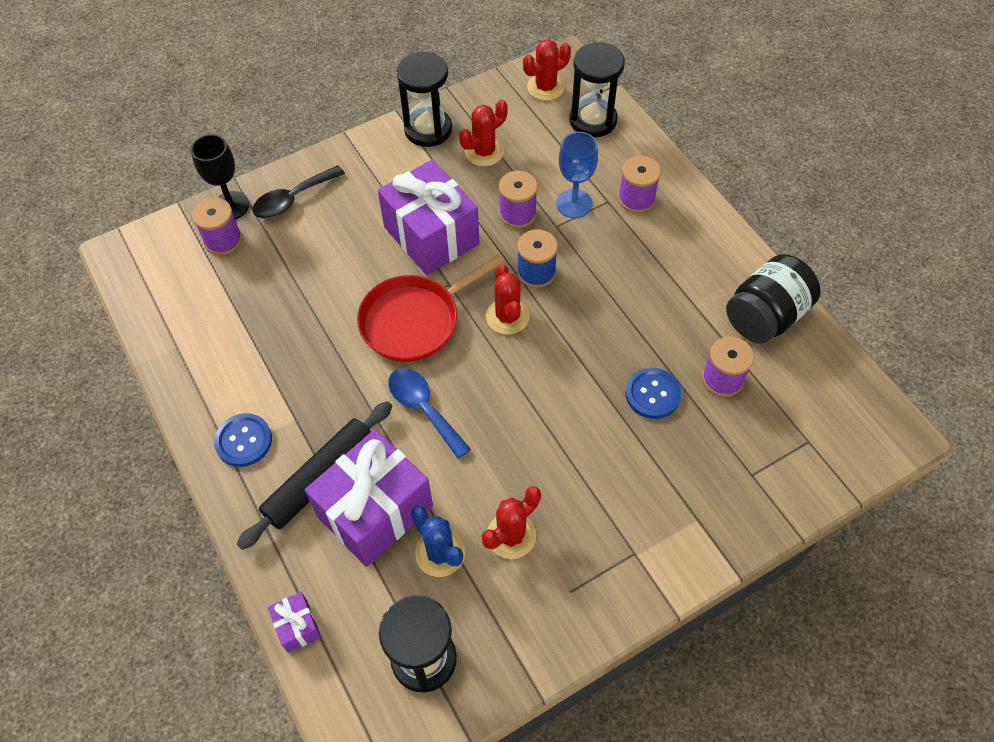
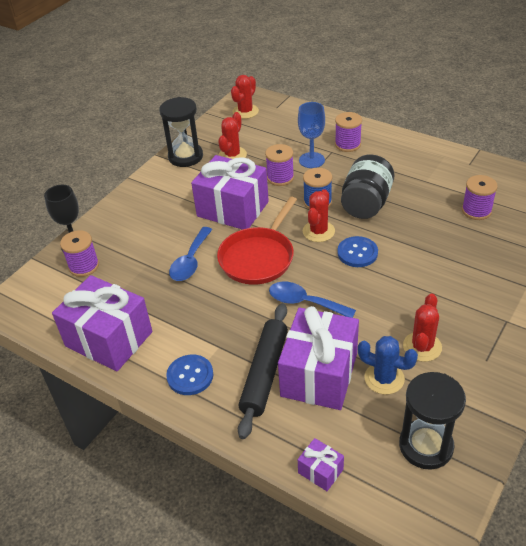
camera: 25 degrees left, 15 degrees down
black spoon [253,165,345,218] -> none
red cactus [486,264,530,335] -> red cactus turned 60 degrees clockwise [303,189,335,242]
black hourglass [569,42,625,137] -> none
blue button [625,368,682,419] -> blue button moved to [337,236,378,267]
black jar [726,254,821,344] -> black jar moved to [341,154,394,219]
none -> purple gift [52,275,152,371]
none -> blue spoon [169,227,213,281]

